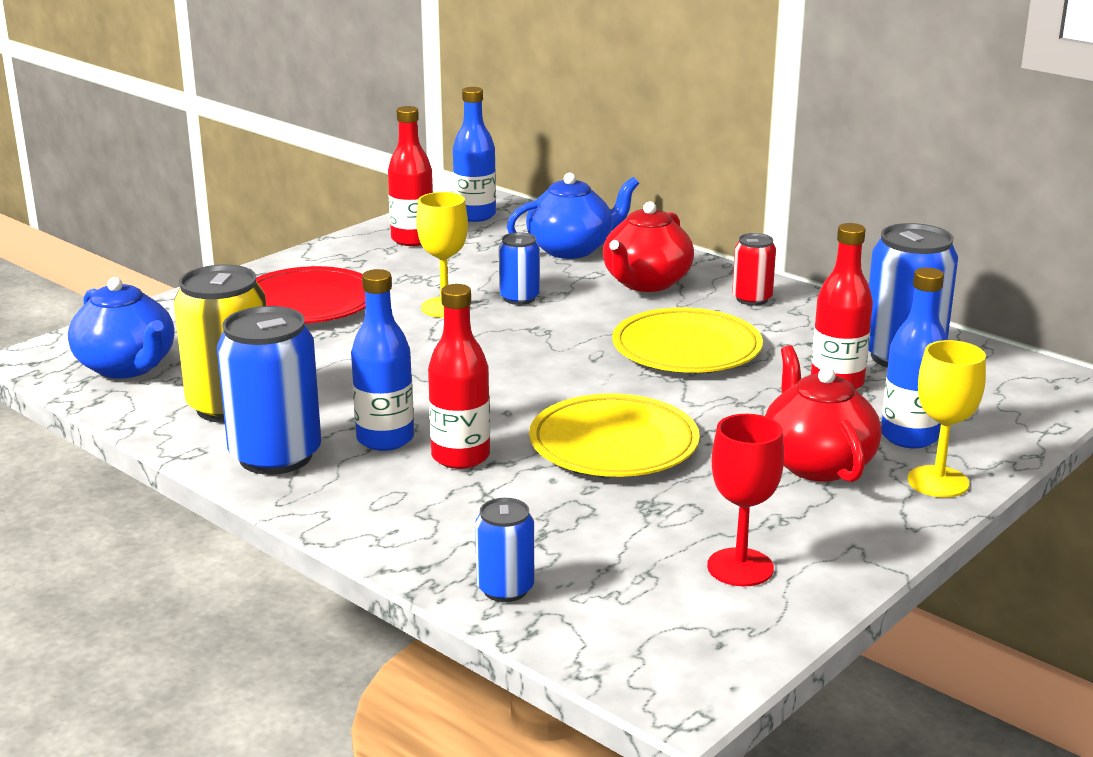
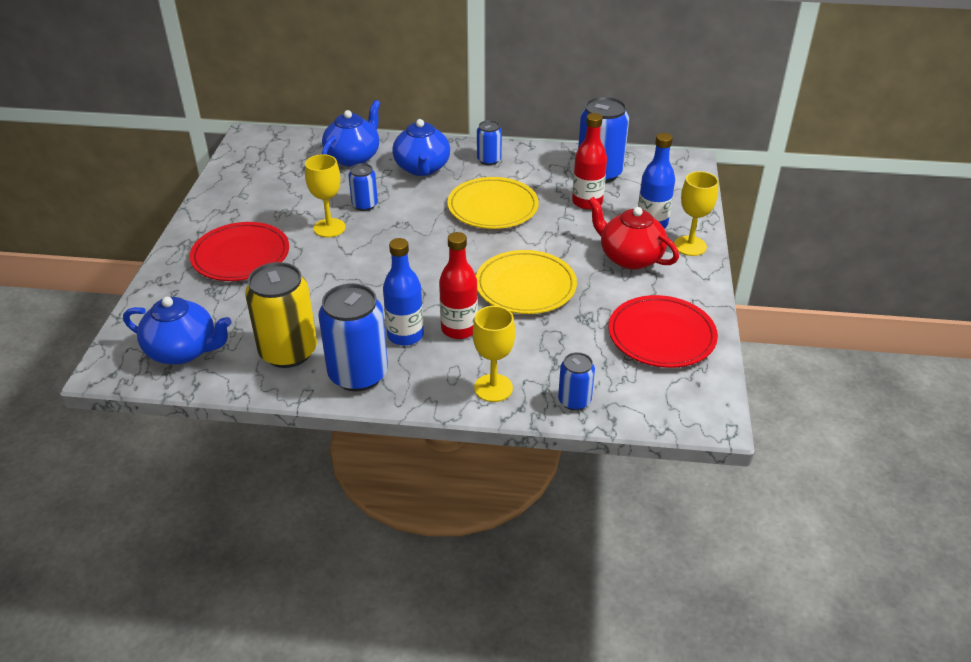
camera: 35 degrees left, 15 degrees up
red bottle [388,106,433,246] -> none
blue bottle [453,87,496,222] -> none
red teapot [603,201,694,292] -> blue teapot [392,119,450,176]
red goblet [707,414,784,586] -> red plate [608,295,718,368]
red can [732,233,776,305] -> blue can [477,120,502,165]
none -> yellow goblet [473,306,515,402]

